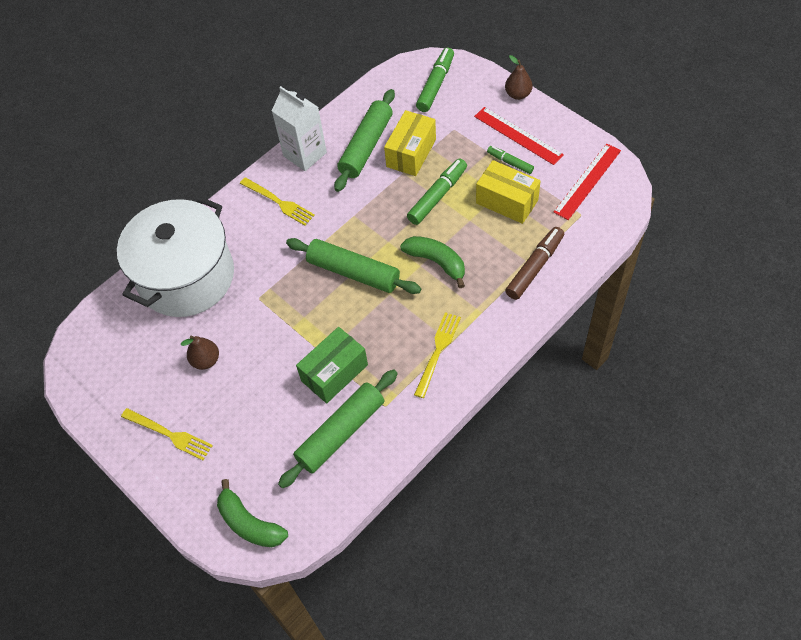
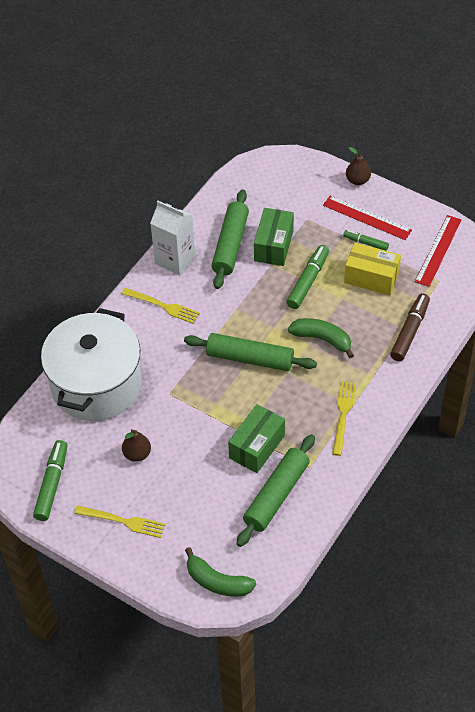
camera: 15 degrees left, 5 degrees down
yellow box [384,110,436,176] -> green box [254,208,294,266]
green marker [416,48,454,112] -> green marker moved to [33,440,68,521]

